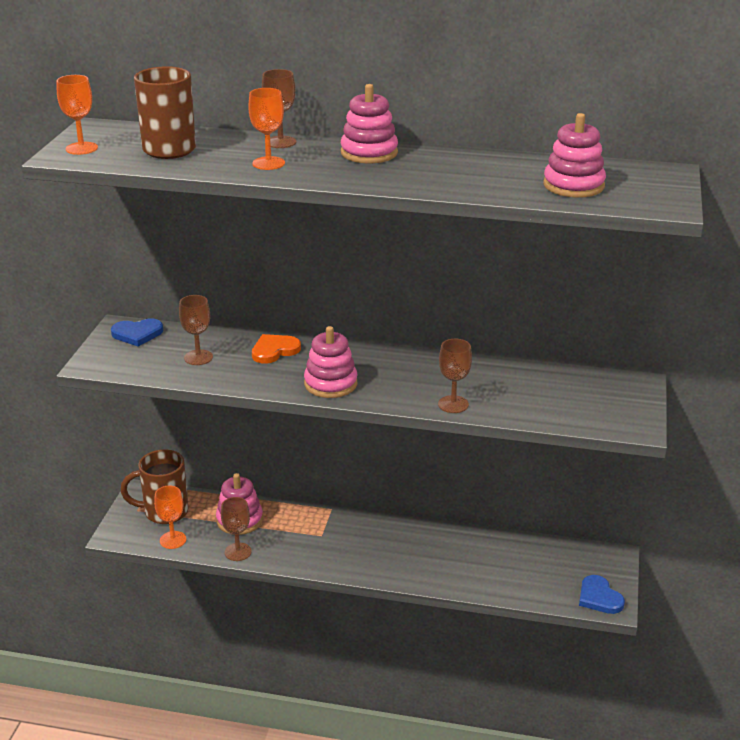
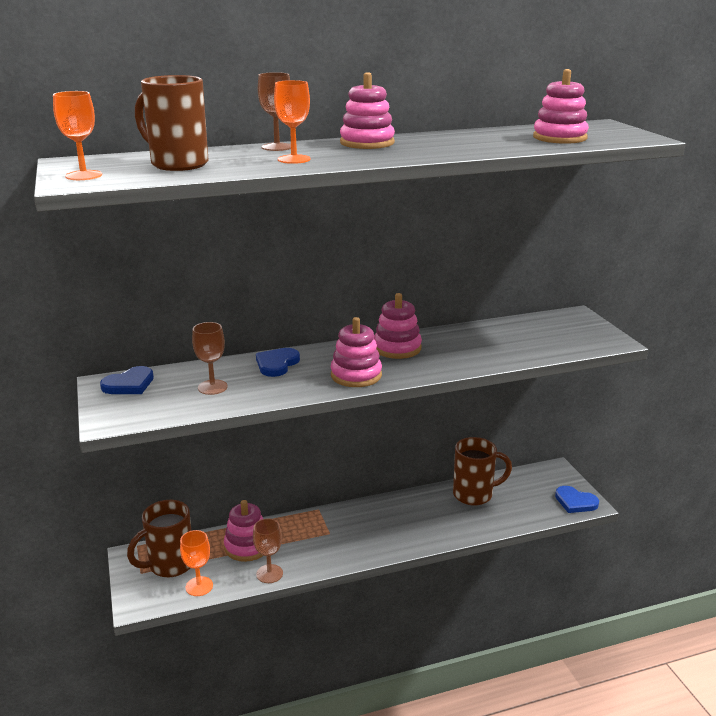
camera: 30 degrees left, 5 degrees down
orange heart [252,334,301,364] -> blue heart [256,348,300,377]
brown goblet [438,339,472,413] -> none
none -> pink stacking toy [374,293,422,359]
none -> brown mug [453,437,512,506]

